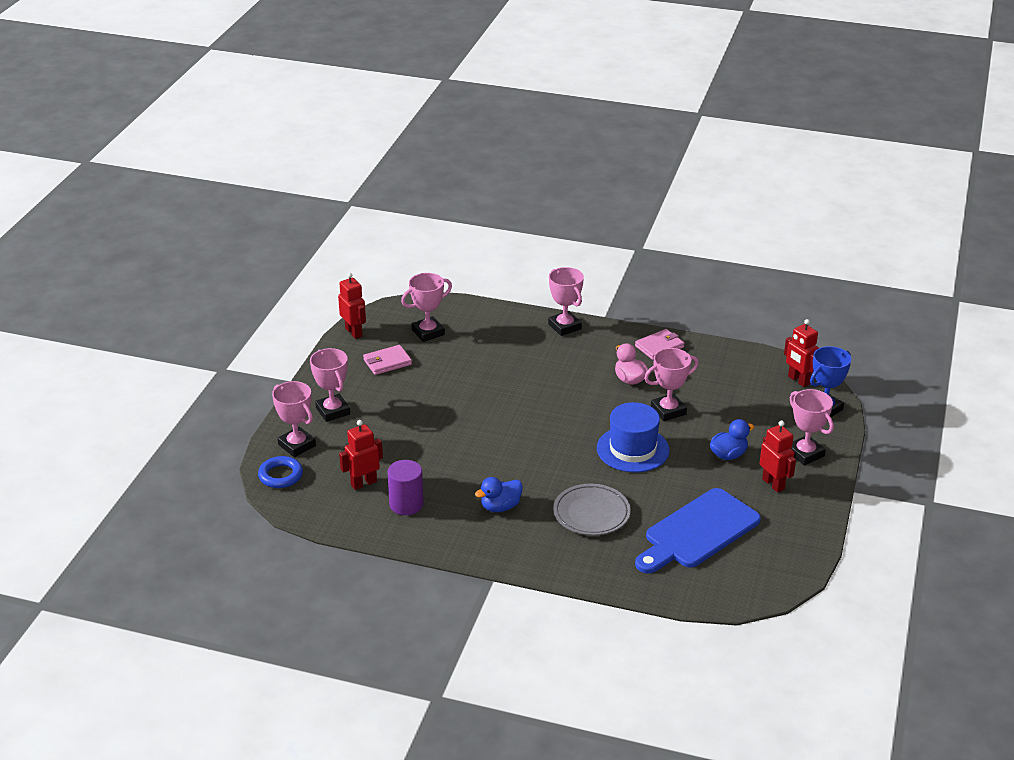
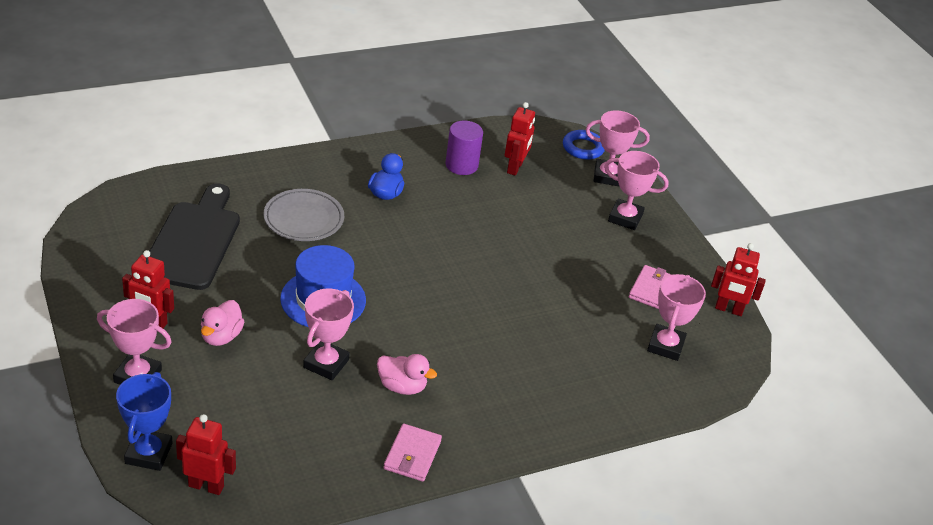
camera: 135 degrees right, 5 degrees up
pink trophy [548,267,584,336] -> none
blue cutting board [635,488,761,574] -> black cutting board [149,183,240,290]
blue duck [710,419,754,460] -> pink duck [201,300,245,346]

